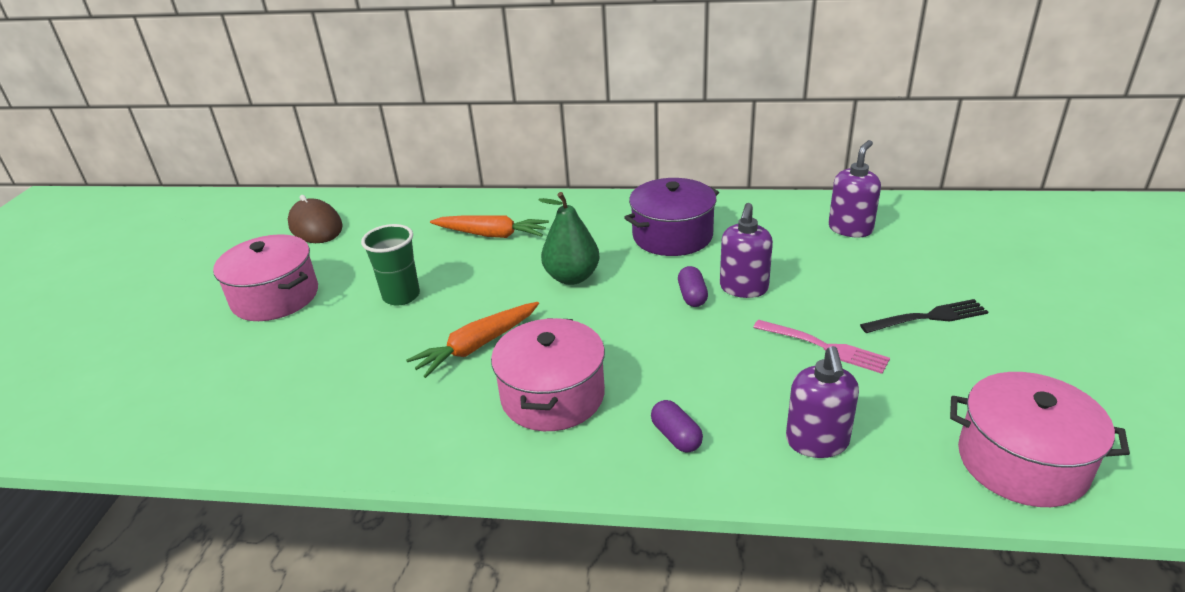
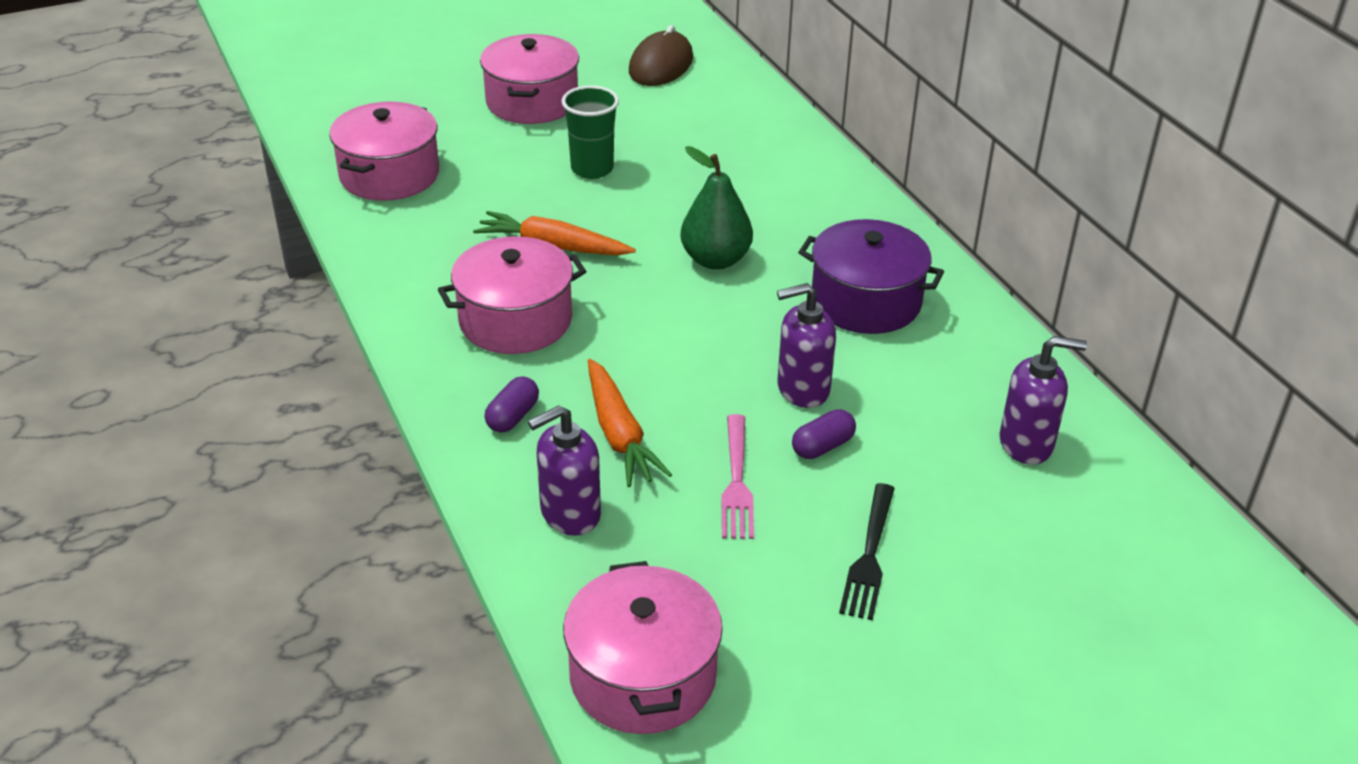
camera: 55 degrees right, 5 degrees up
orange carrot [430,215,549,238] -> orange carrot moved to [588,359,672,487]
purple capsule [678,266,708,307] -> purple capsule moved to [792,409,856,459]
black fork [860,299,988,333] -> black fork turned 60 degrees clockwise [839,483,895,620]
none -> pink pot [329,102,439,201]

